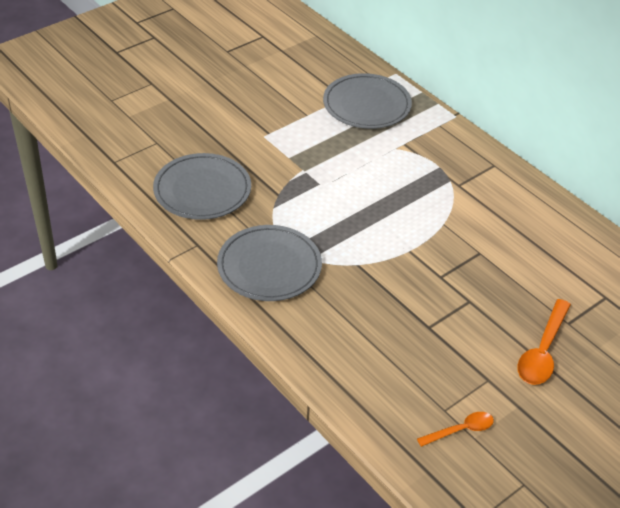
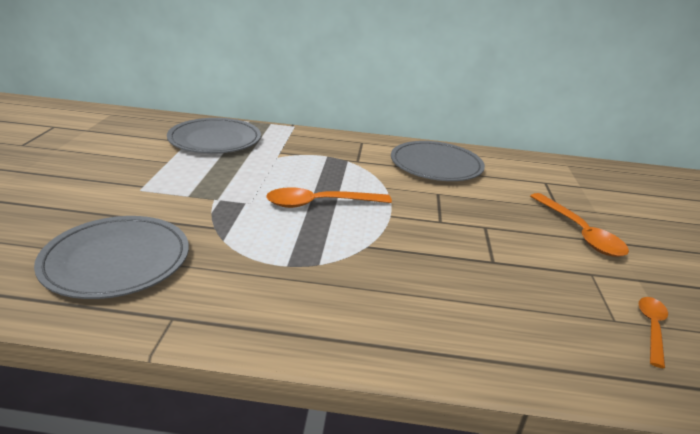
camera: 45 degrees left, 15 degrees down
grey plate [217,225,322,301] -> grey plate moved to [391,141,485,181]
none -> orange spoon [266,187,392,208]

